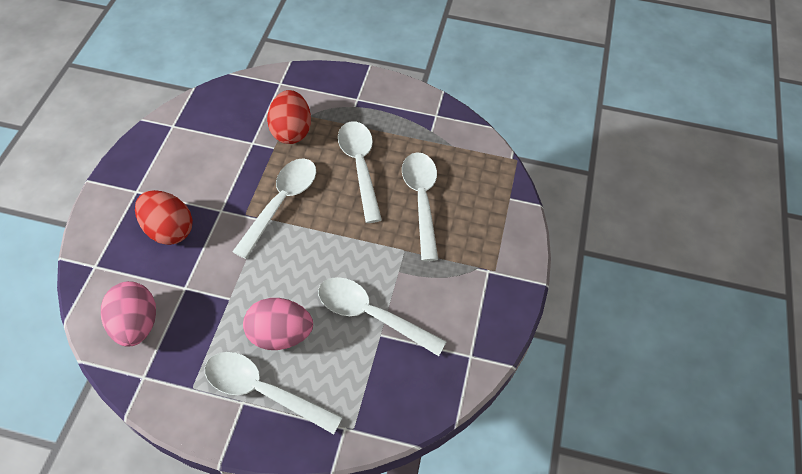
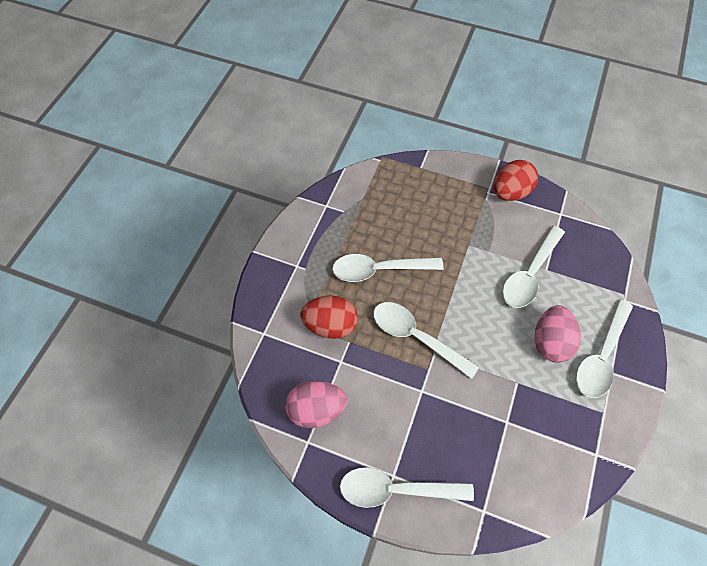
camera: 80 degrees left, 5 degrees up
pink egg [101,281,156,347] -> pink egg moved to [285,381,347,428]
red egg [135,190,193,245] -> red egg moved to [494,160,538,201]
white spoon [402,152,438,261] -> white spoon moved to [340,467,474,508]

